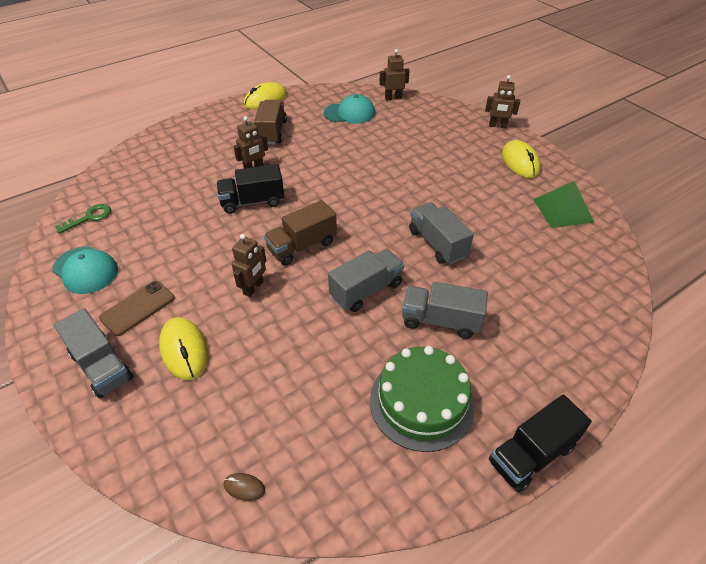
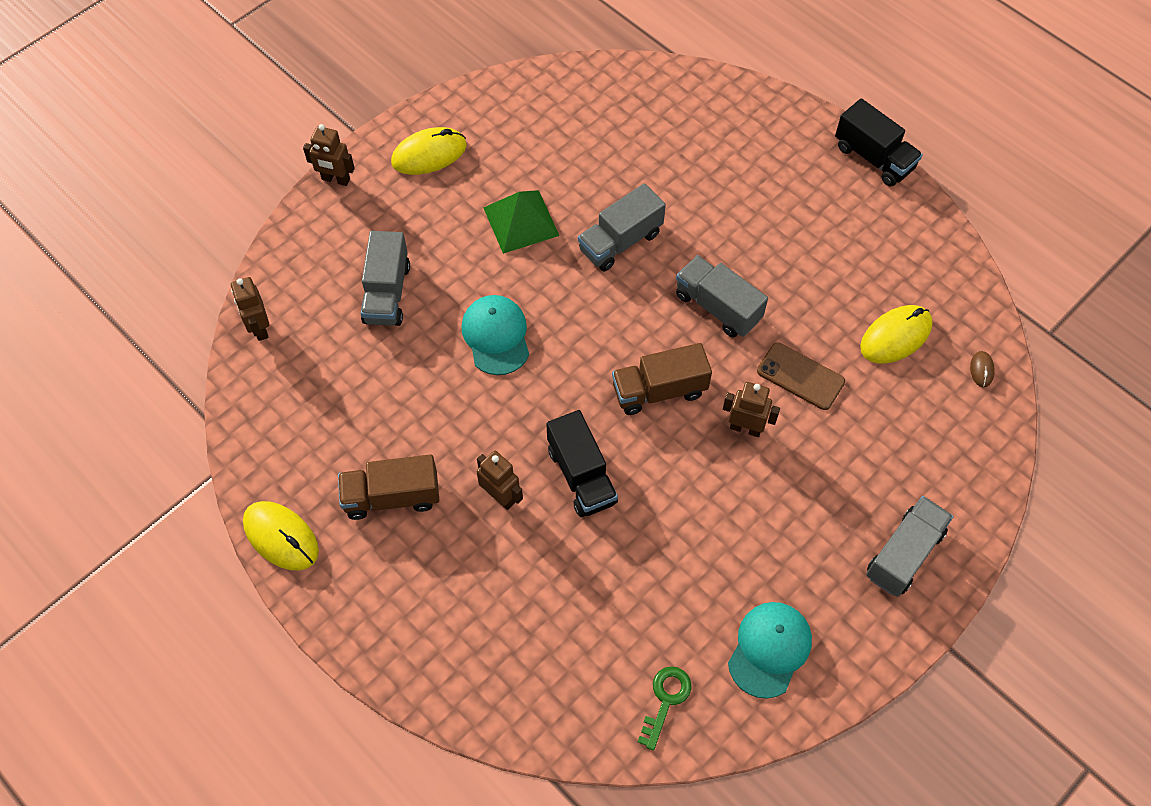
camera: 100 degrees left, 15 degrees up
green key [55,204,111,234] -> green key turned 75 degrees clockwise [638,666,691,751]
brown phone [99,281,175,336] -> brown phone moved to [757,343,845,410]
yellow mouse [159,317,208,380] -> yellow mouse moved to [860,305,933,364]
brown truck [264,200,337,265] -> brown truck turned 120 degrees clockwise [612,343,712,415]
turquoise cap [324,94,375,124] -> turquoise cap moved to [462,295,529,375]
green cake [370,346,475,452] -> none
grey truck [402,282,488,339] -> grey truck moved to [361,231,410,326]
brown robot [485,75,520,128] -> brown robot turned 105 degrees clockwise [303,124,355,186]
green pyramid [533,181,594,228] -> green pyramid moved to [483,190,559,254]

